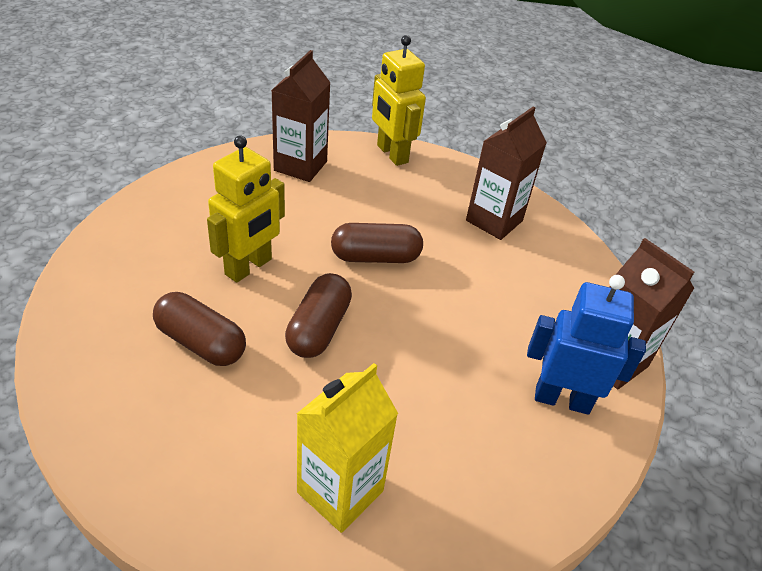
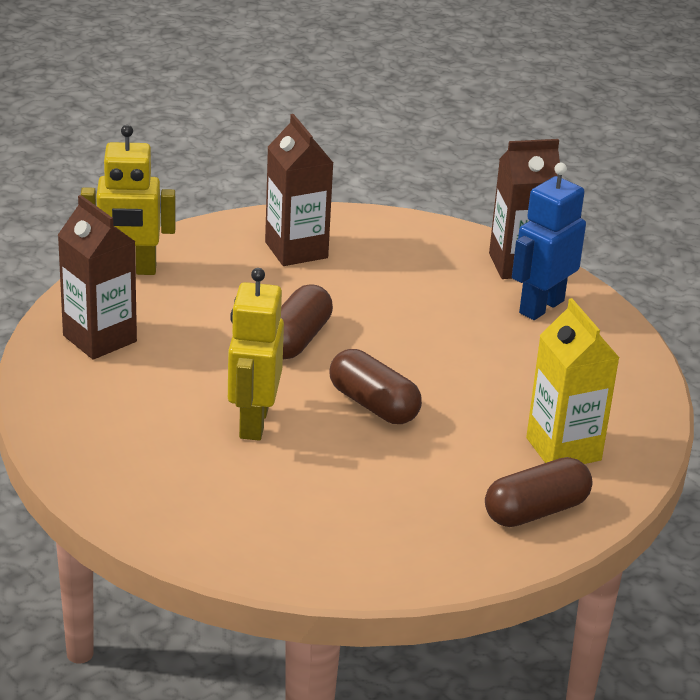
camera: 60 degrees left, 10 degrees down
brown capsule [153,292,246,366] -> brown capsule moved to [485,457,593,527]
yellow robot [207,135,285,283] -> yellow robot turned 150 degrees counterclockwise [228,268,284,441]

